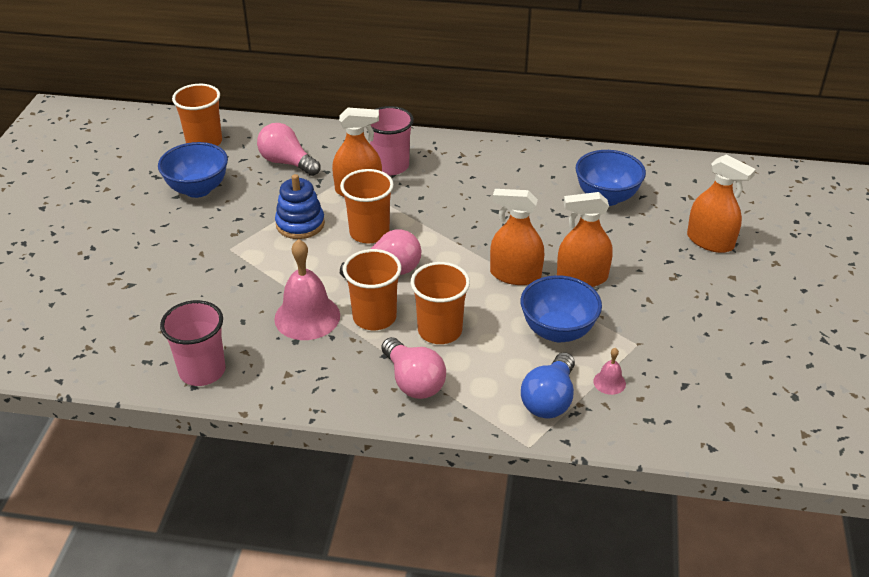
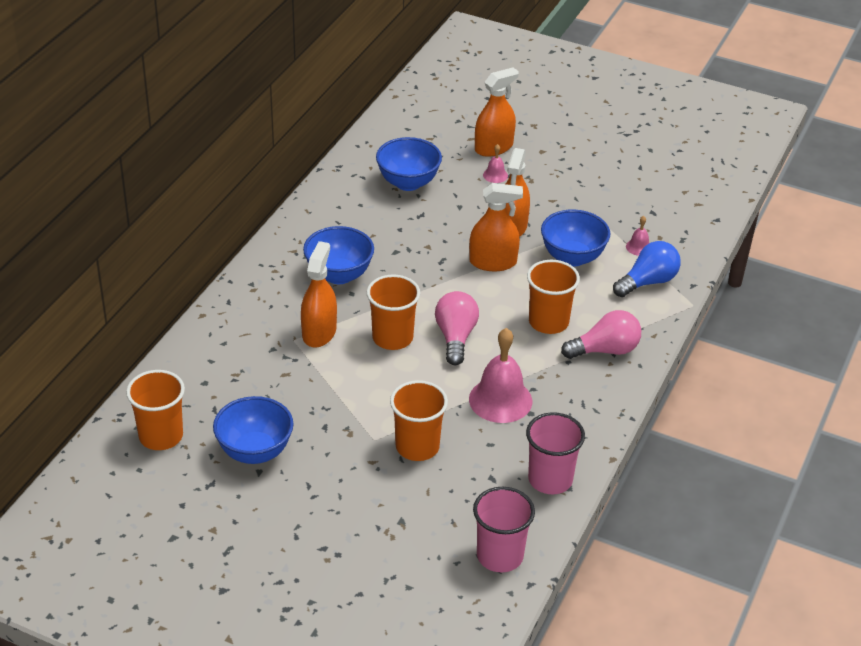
camera: 75 degrees left, 0 degrees up
pink light bulb [257,123,320,176] -> none
blue stacking toy [275,174,325,239] -> none
orange cup [343,249,402,330] -> orange cup moved to [390,380,448,461]
pink cup [370,106,414,175] -> pink cup moved to [473,487,535,572]
orange spray bottle [490,189,544,285] -> orange spray bottle turned 120 degrees counterclockwise [469,183,523,271]
blue light bulb [521,352,575,418] -> blue light bulb turned 75 degrees counterclockwise [613,241,681,297]
none -> blue bowl [303,226,374,284]
none -> pink bell [483,144,508,183]

